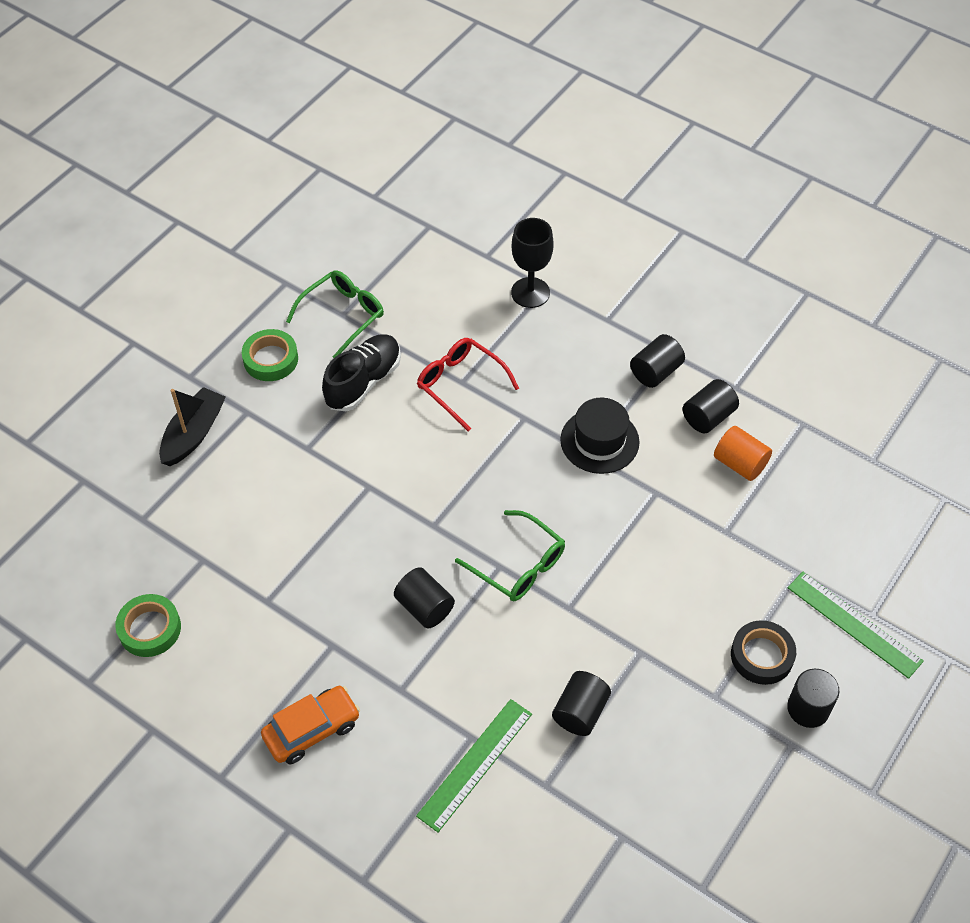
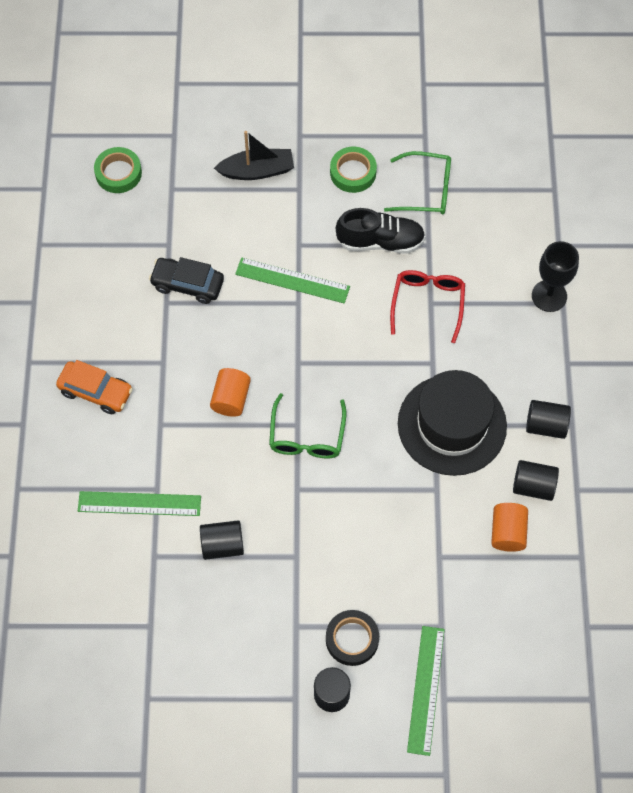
camera: 55 degrees right, 10 degrees up
green tape [115,594,181,657] -> green tape moved to [94,147,142,193]
black cylinder [394,567,455,629] -> orange cylinder [210,368,251,417]
black hat [560,398,640,474] -> black hat [398,370,507,476], size x1.57
none -> black car [149,257,224,304]
none -> green ruler [235,257,350,304]

